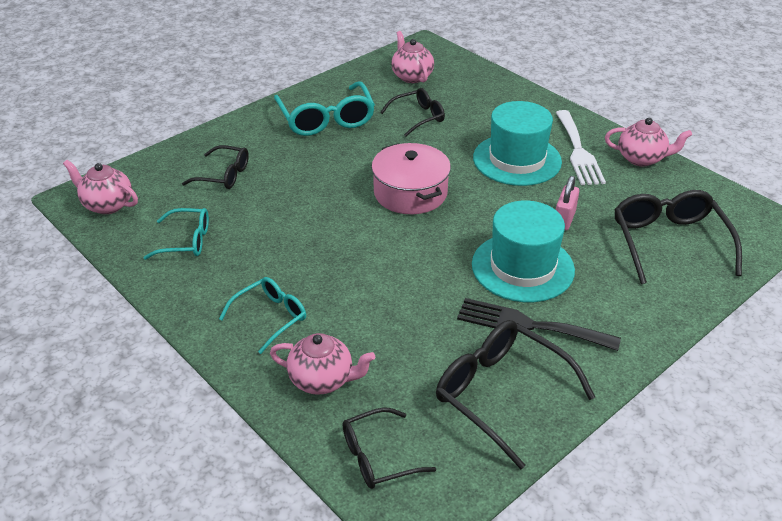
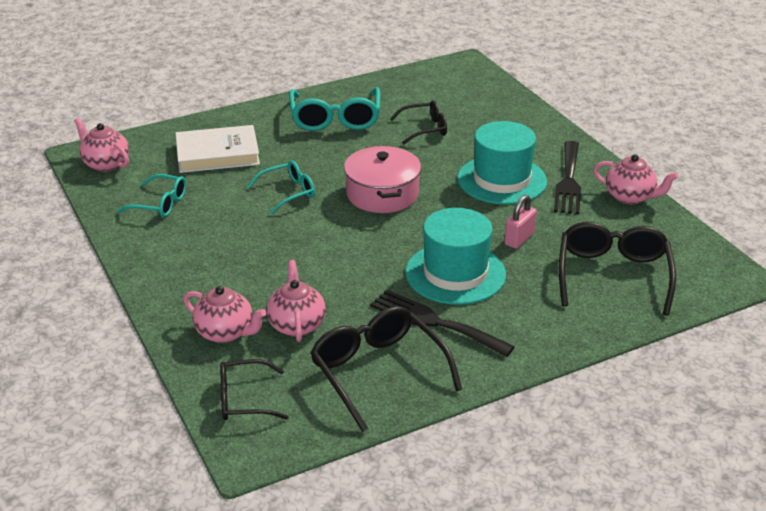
camera: 15 degrees right, 5 degrees down
black glasses [182,145,249,189] -> white book [175,125,260,173]
turquoise glasses [219,277,306,354] -> turquoise glasses moved to [247,161,315,214]
pink teapot [391,31,434,83] -> pink teapot moved to [266,260,326,342]
white fork [556,110,606,185] -> black fork [554,141,581,214]

